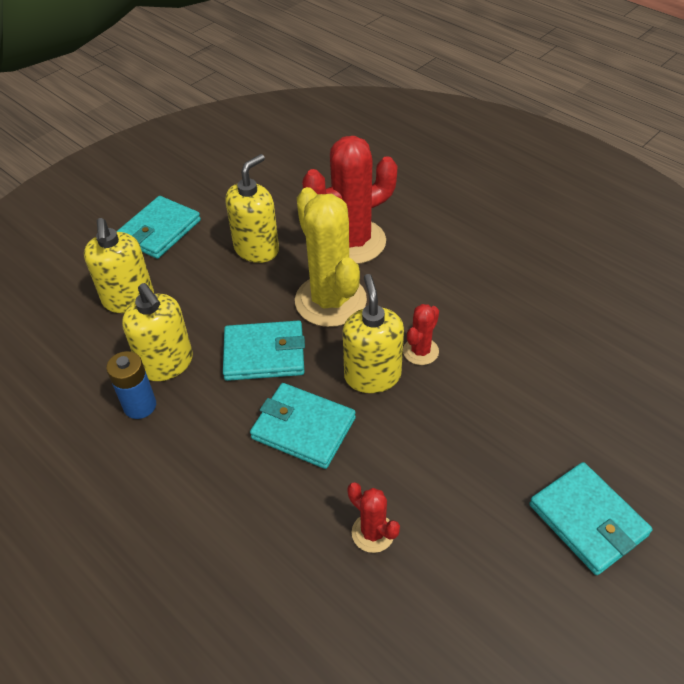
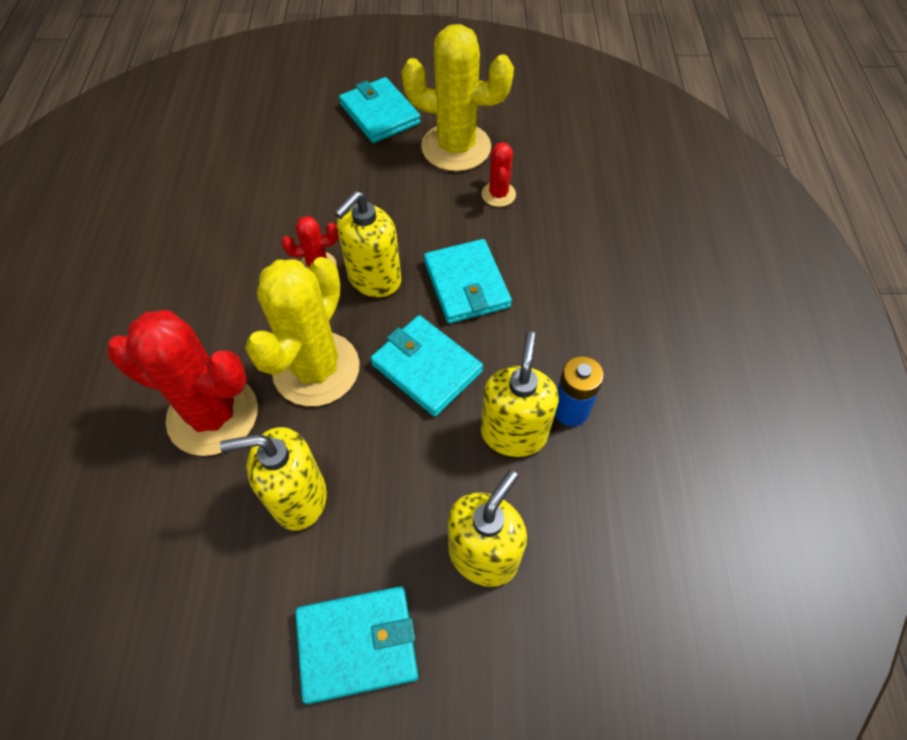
camera: 135 degrees left, 10 degrees up
turquoise wallet [529,462,652,575] -> turquoise wallet turned 45 degrees counterclockwise [339,77,421,143]
none -> yellow cactus [402,24,514,171]

